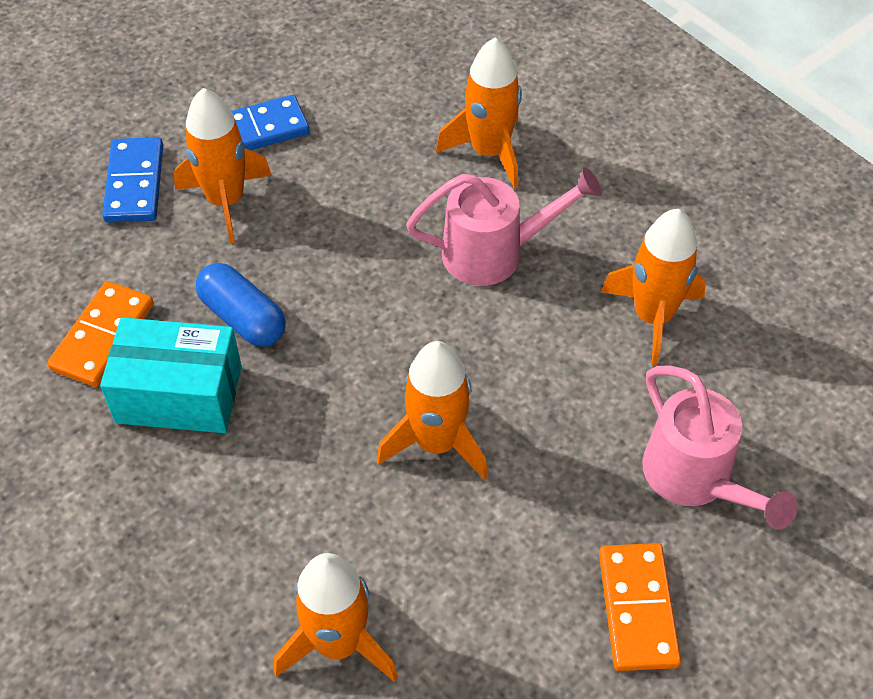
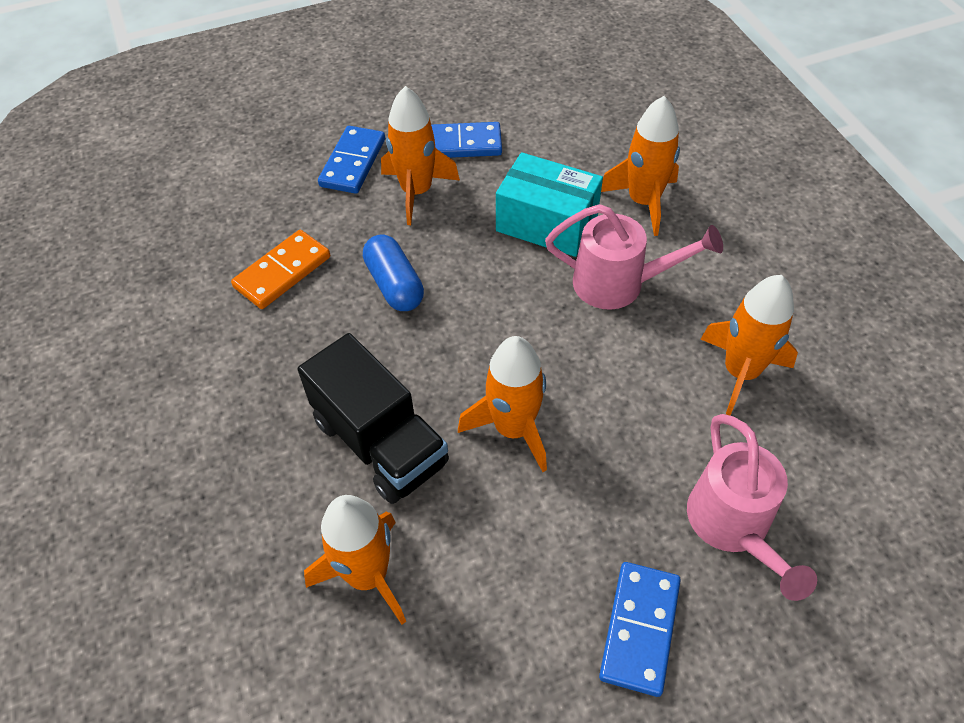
camera: 20 degrees right, 0 degrees up
turquoise box [100,317,242,433] -> turquoise box moved to [496,152,603,257]
orange domino [599,543,681,671] -> blue domino [599,562,681,697]
none -> black truck [298,333,449,504]

